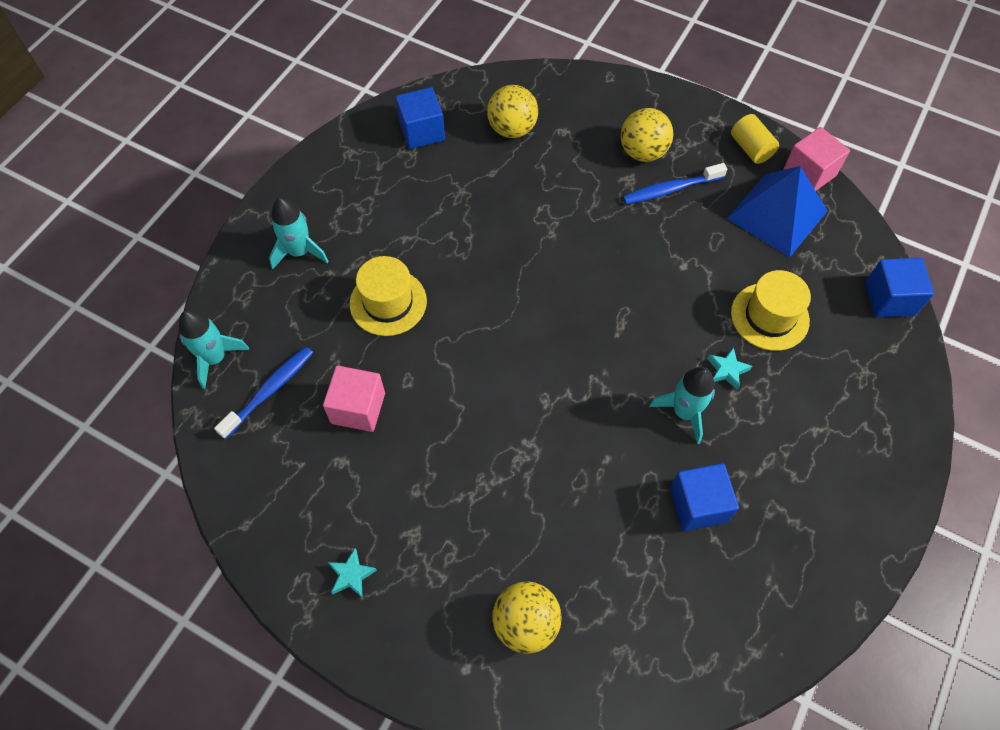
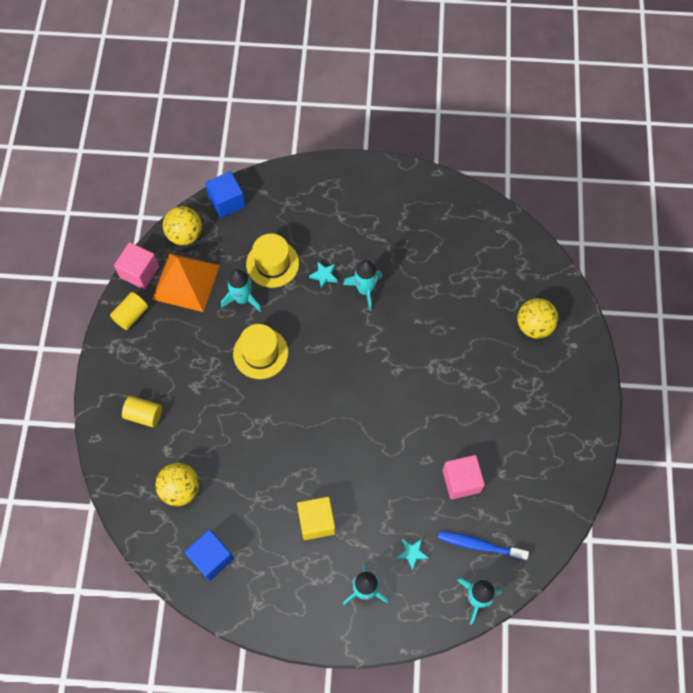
camera: 115 degrees left, 5 degrees up
turquoise star [328,548,377,598] -> turquoise star moved to [396,539,429,571]
yellow hat [350,256,427,336] -> yellow hat moved to [233,324,288,379]
yellow ball [621,108,673,162] -> yellow ball moved to [163,206,202,245]
blue toothbrush [623,163,727,204] -> none
blue cube [670,463,739,531] -> none
blue pyramid [727,166,827,257] -> orange pyramid [152,253,220,312]
none -> yellow cylinder [122,396,162,427]
none -> turquoise rocket [221,269,262,312]
none -> yellow cube [297,497,336,540]

